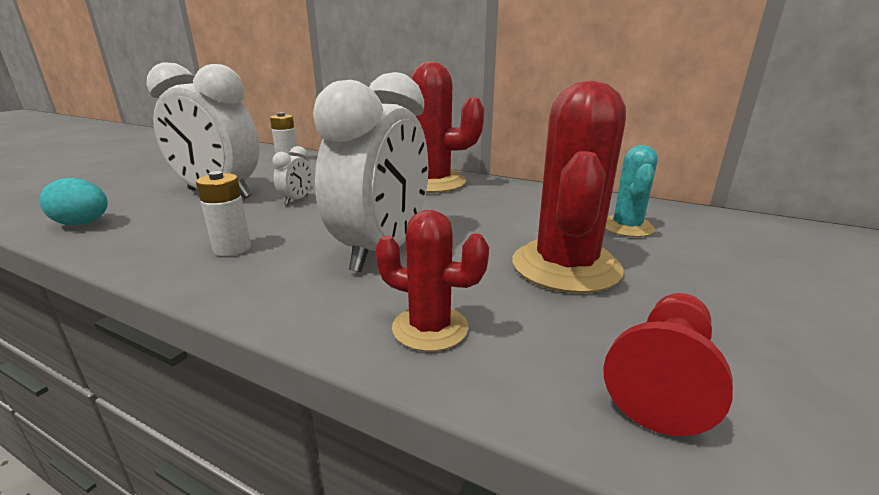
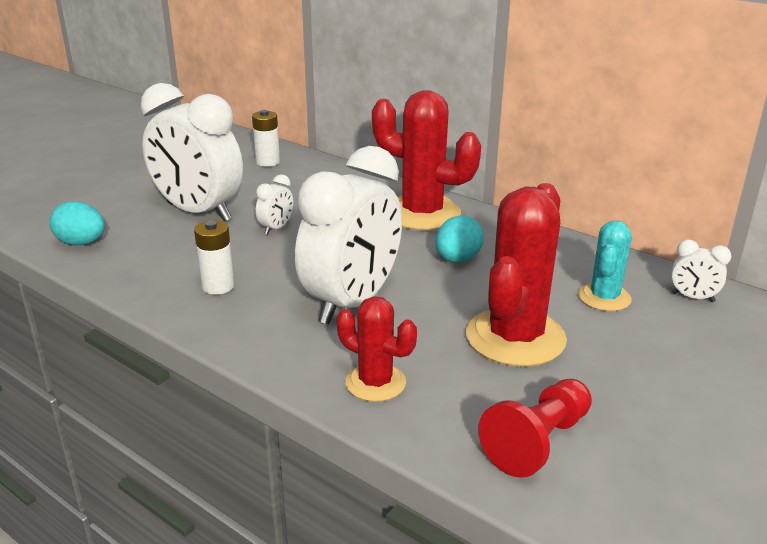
camera: 10 degrees right, 5 degrees up
none -> turquoise egg [435,215,484,263]
none -> white clock [671,240,731,302]

